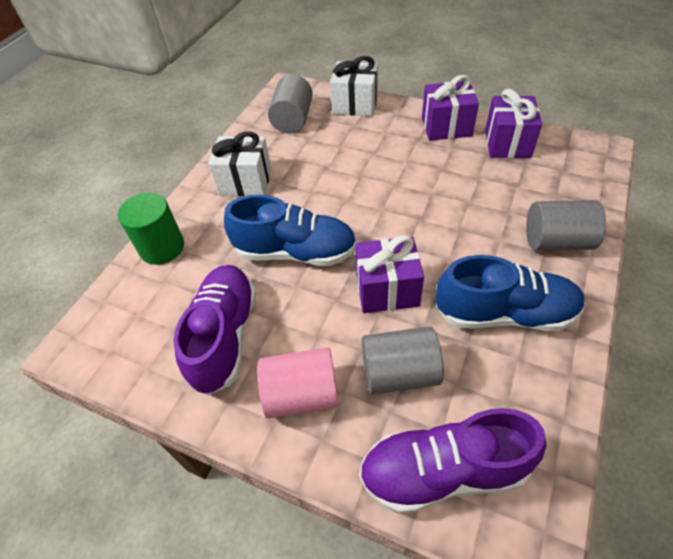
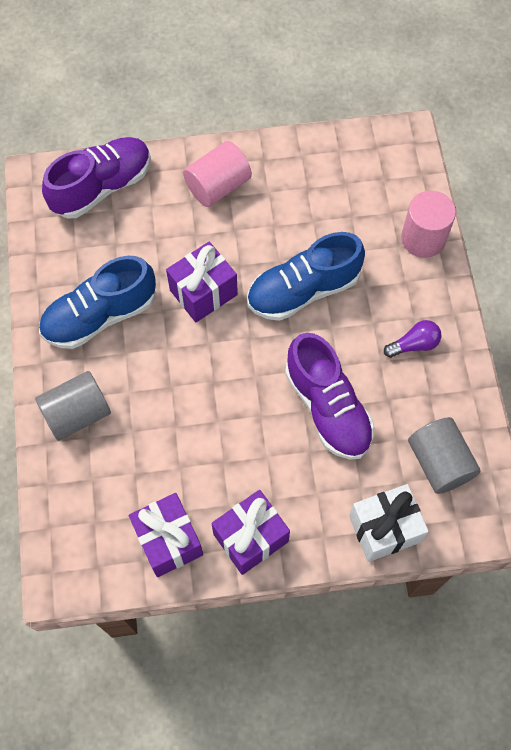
camera: 145 degrees right, 15 degrees up
green cylinder [118,192,184,265] -> pink cylinder [401,191,456,258]
purple shoe [174,265,256,395] -> purple shoe moved to [285,333,374,460]
white gift [208,131,271,196] -> purple light bulb [384,320,441,358]
grey cylinder [362,327,444,394] -> none

